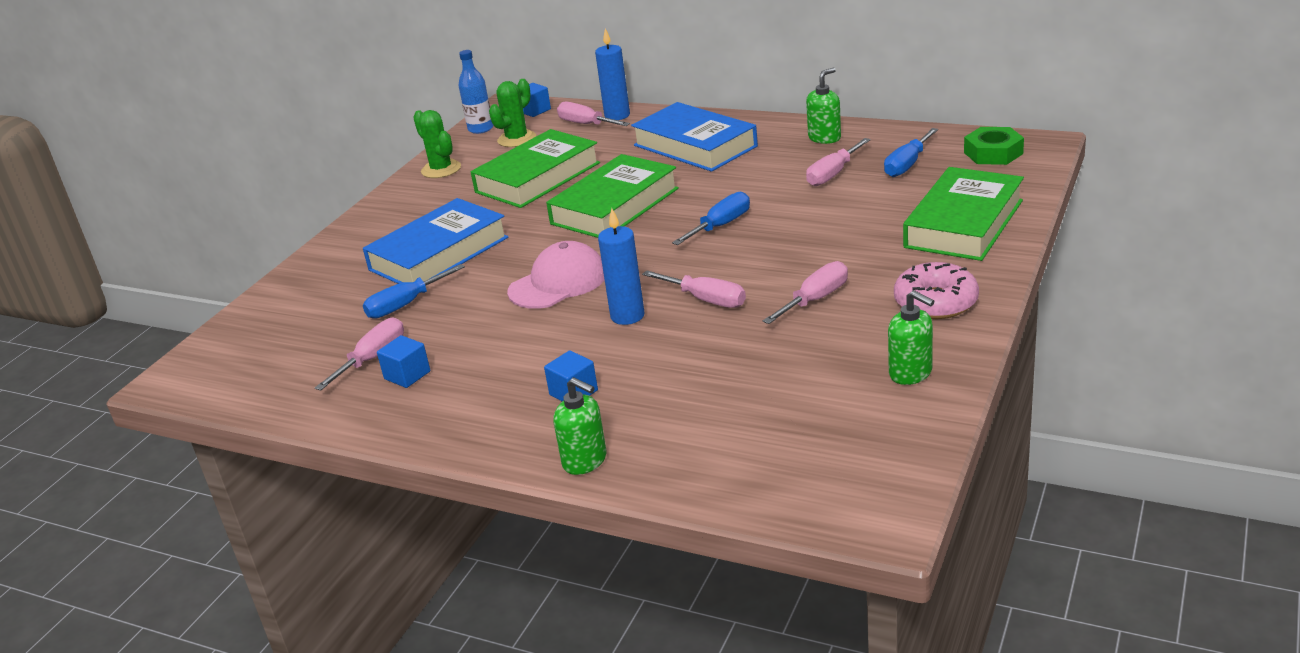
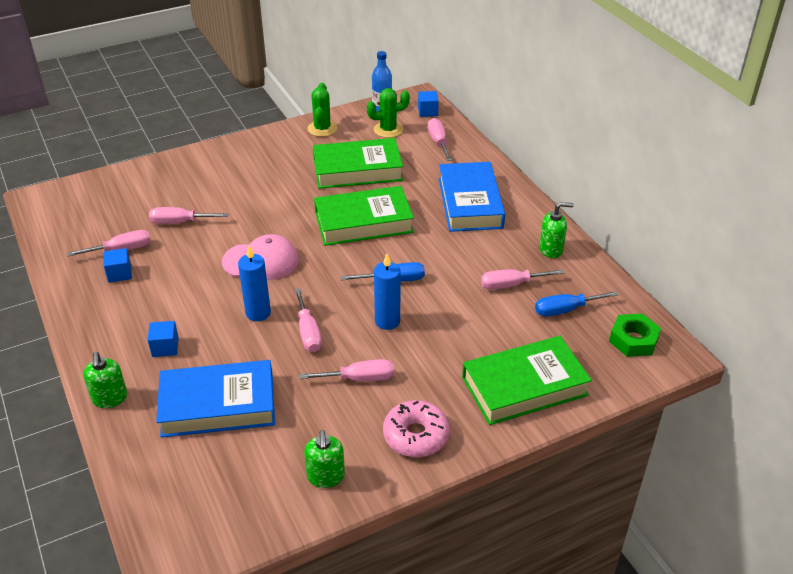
camera: 35 degrees right, 10 degrees up
blue book [363,198,508,284] -> blue book moved to [156,360,275,438]
blue screwdriver [363,264,465,319] -> pink screwdriver [149,207,229,224]
blue candle [595,28,630,120] -> blue candle moved to [374,254,400,330]

